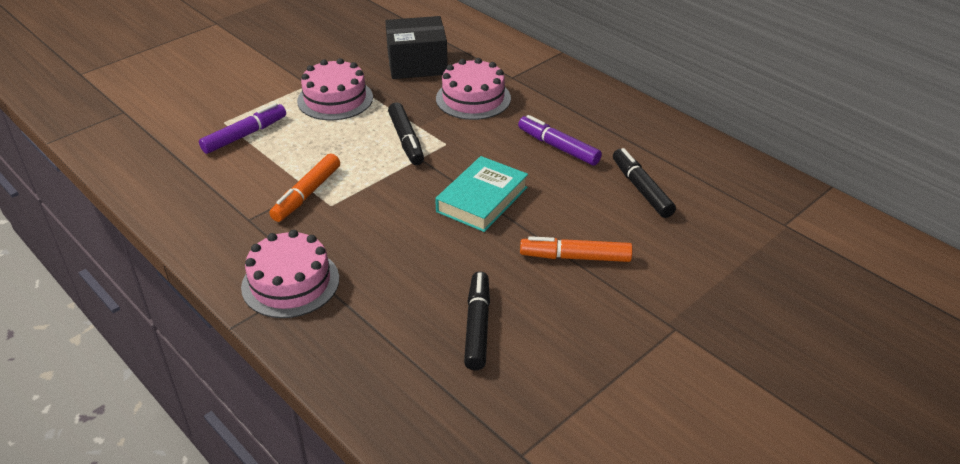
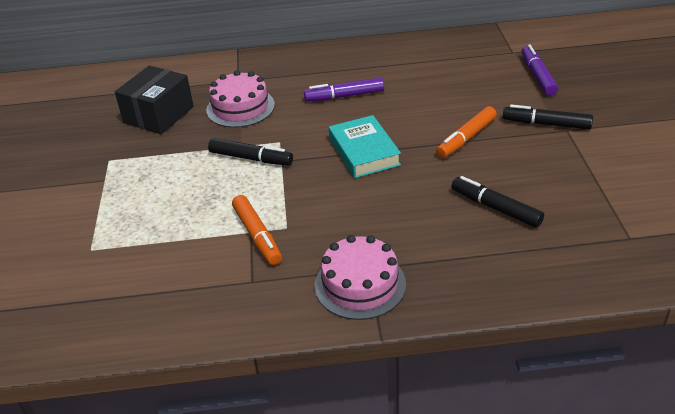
camera: 50 degrees left, 0 degrees up
purple marker [199,103,286,154] -> purple marker moved to [522,45,558,96]
pink cake [297,58,373,120] -> none
black marker [613,148,676,218] -> black marker moved to [503,105,593,129]

